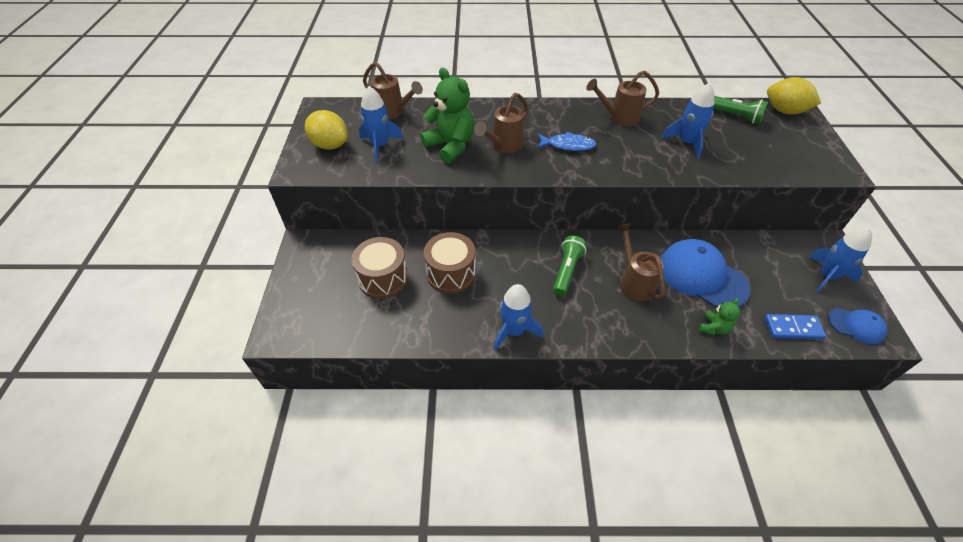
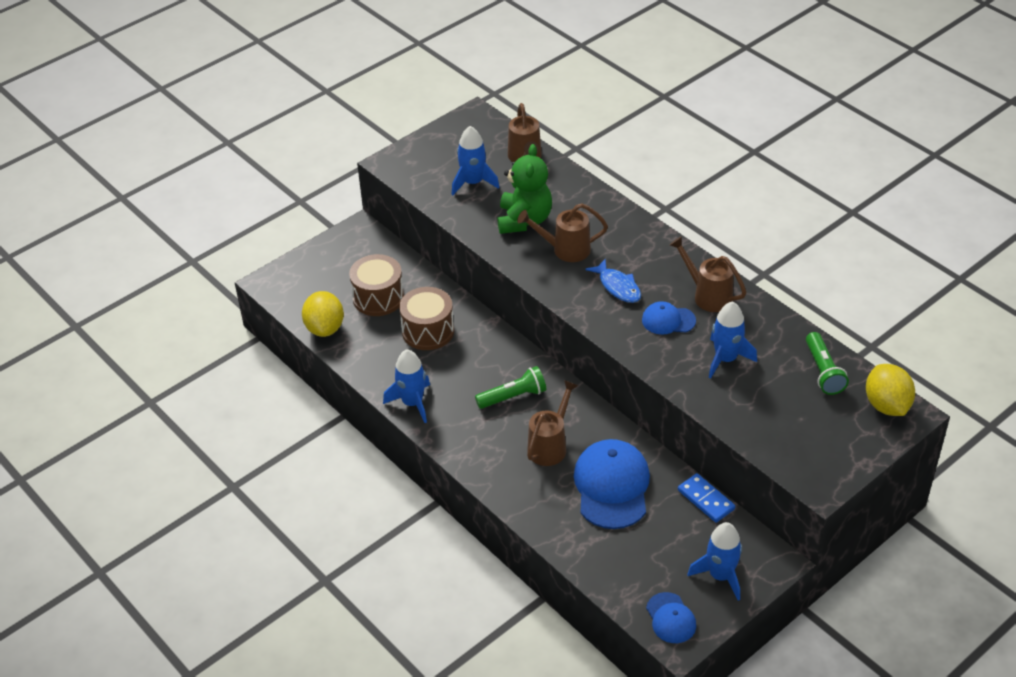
camera: 50 degrees right, 5 degrees down
yellow lemon [305,110,348,150] -> yellow lemon moved to [302,291,344,337]
green teddy bear [699,298,740,335] -> none
blue domino [765,314,826,339] -> blue domino moved to [678,473,735,523]
none -> blue cap [642,301,696,335]

